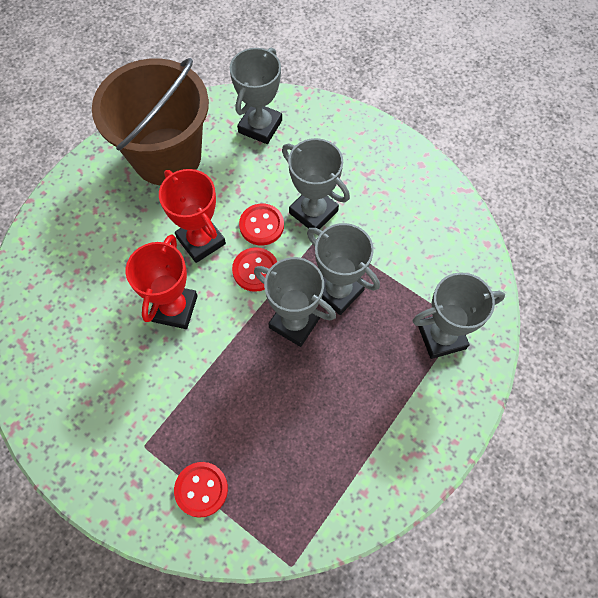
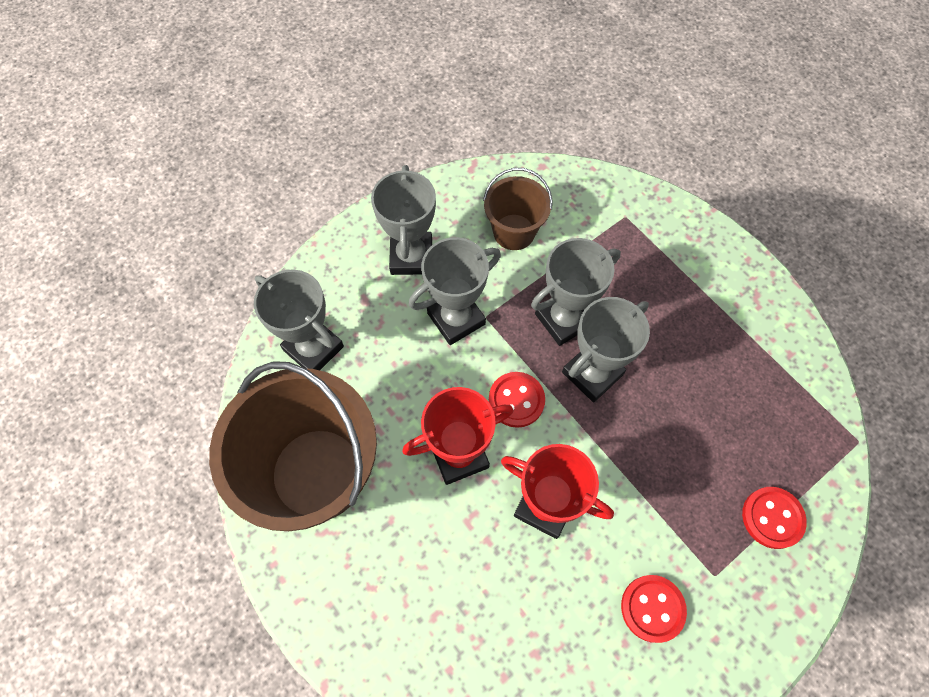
camera: 75 degrees left, 0 degrees up
red button [239,203,284,245] -> red button moved to [621,575,687,643]
grey trophy [412,272,505,359] -> grey trophy moved to [371,165,436,275]
none -> brown bucket [483,168,553,250]

